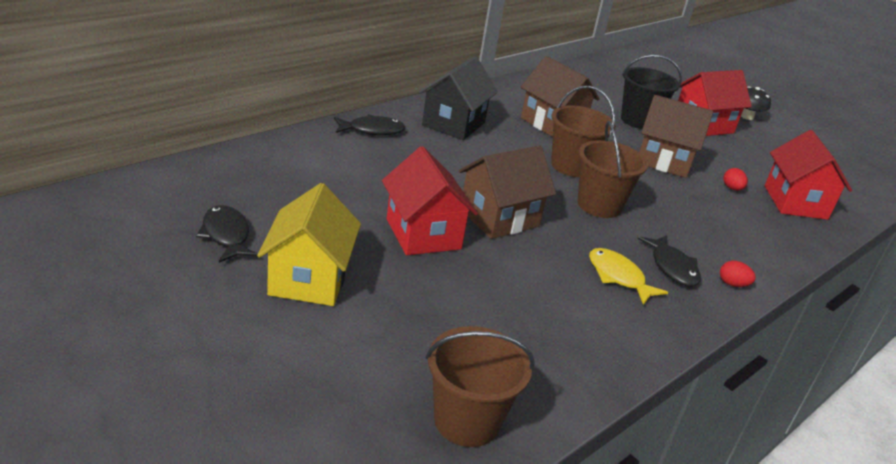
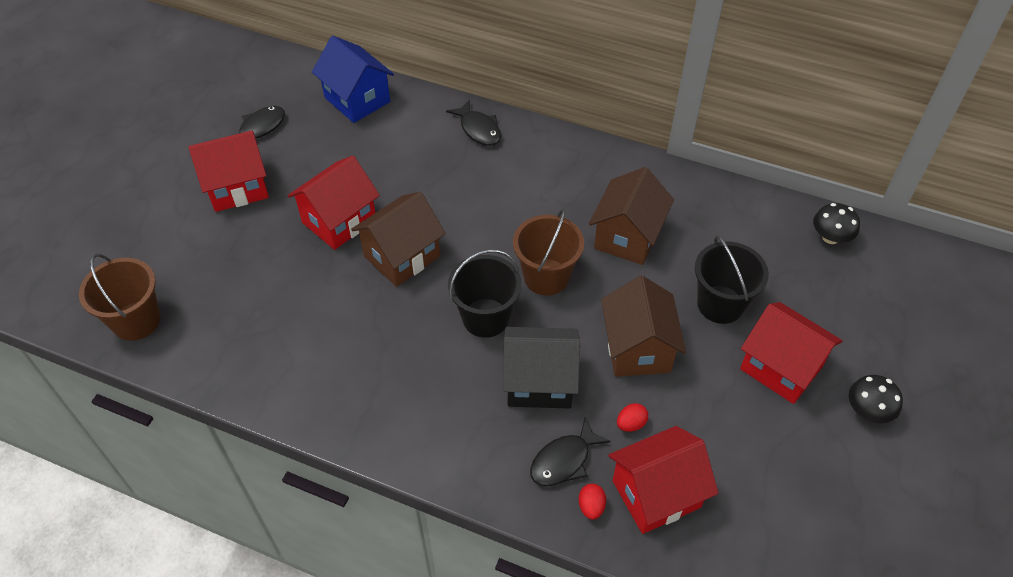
camera: 70 degrees right, 20 degrees up
yellow house [257,183,361,306] -> red house [188,131,269,212]
black house [419,56,498,140] -> black house moved to [503,327,580,409]
brown house [459,146,556,239] -> brown house turned 75 degrees counterclockwise [351,192,446,287]
brown bucket [578,121,648,218] -> black bucket [448,249,522,338]
yellow fish [589,248,668,305] -> none
black fish [637,235,701,287] -> black fish moved to [530,418,611,486]
red egg [720,261,756,287] -> red egg moved to [579,484,606,520]
none -> blue house [312,36,394,123]
none -> black mushroom [813,203,860,244]

